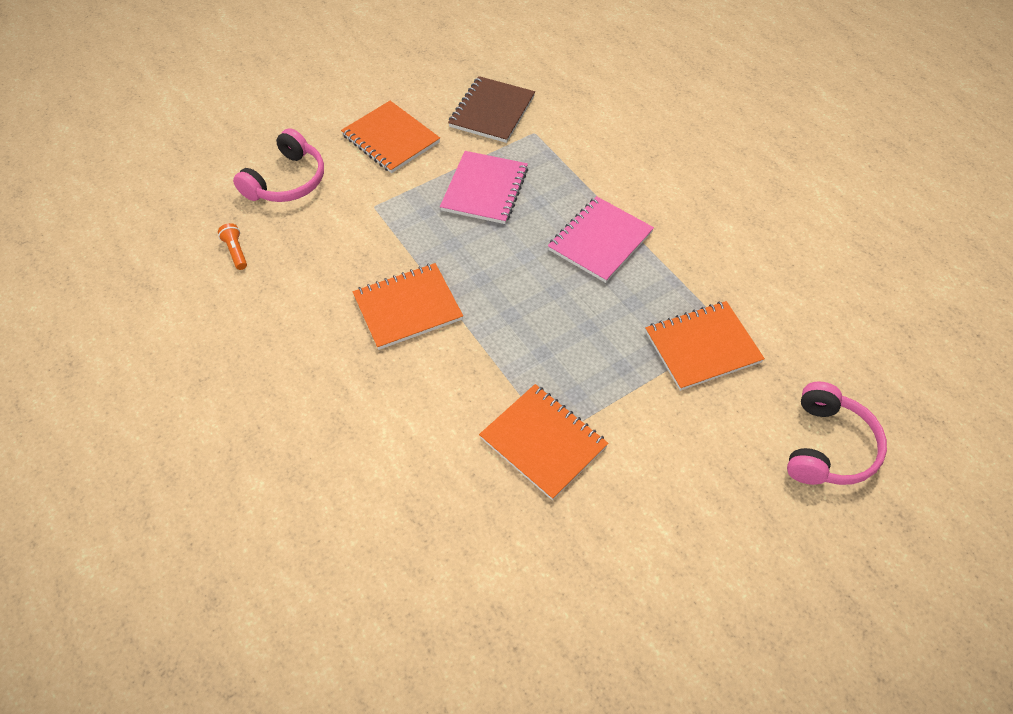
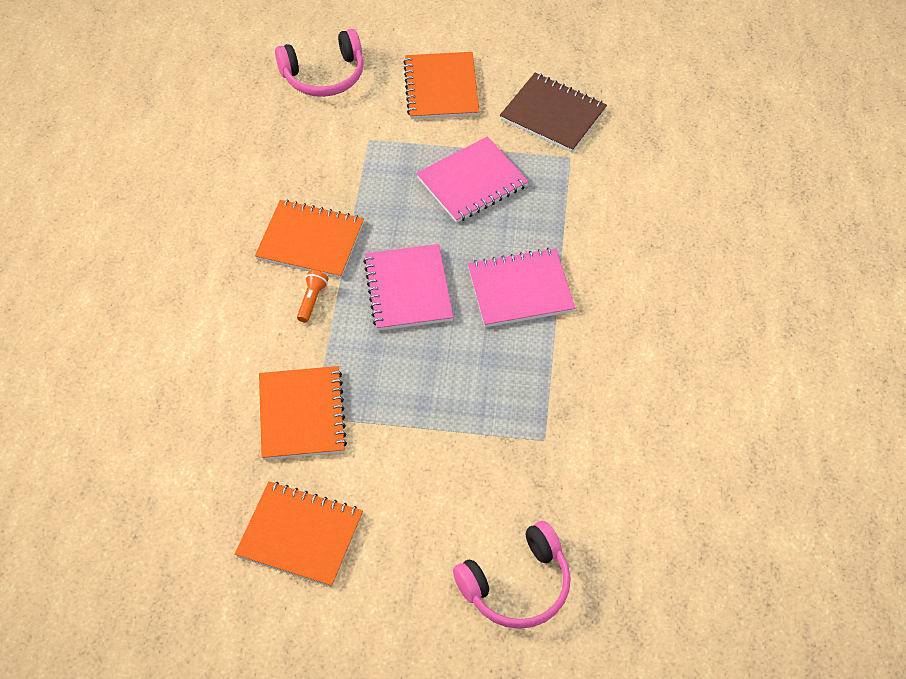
camera: 40 degrees right, 0 degrees up
orange flashlight [218,223,247,270] -> orange flashlight moved to [297,270,328,322]
brown notebook [448,76,535,143] -> brown notebook turned 60 degrees clockwise [500,73,607,153]
orange notebook [645,301,765,391] -> orange notebook moved to [235,481,363,588]
none -> pink notebook [363,244,453,331]

